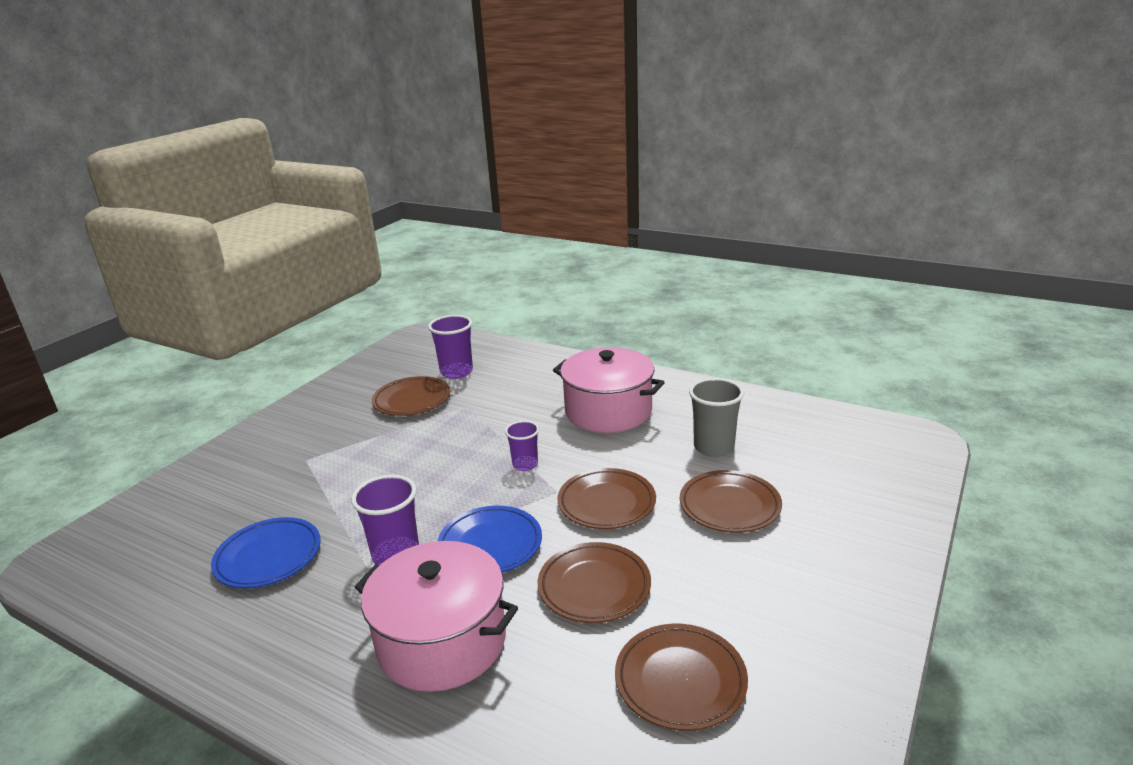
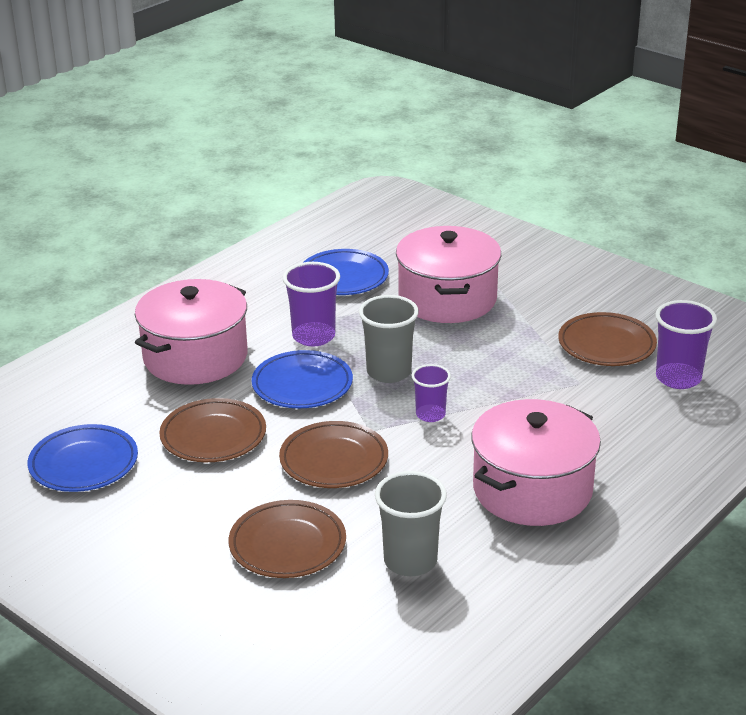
camera: 100 degrees right, 5 degrees up
brown plate [615,624,748,731] -> blue plate [28,424,138,492]
none -> grey cup [359,295,419,383]
none -> pink pot [396,226,501,323]

